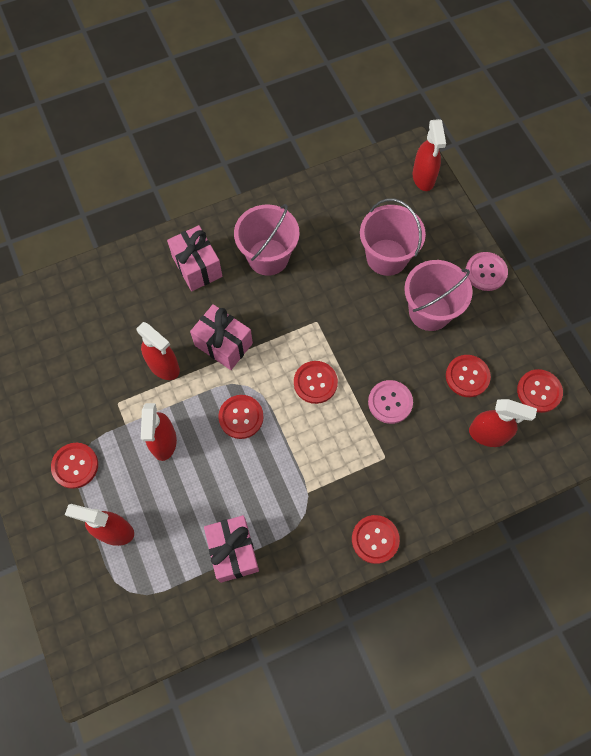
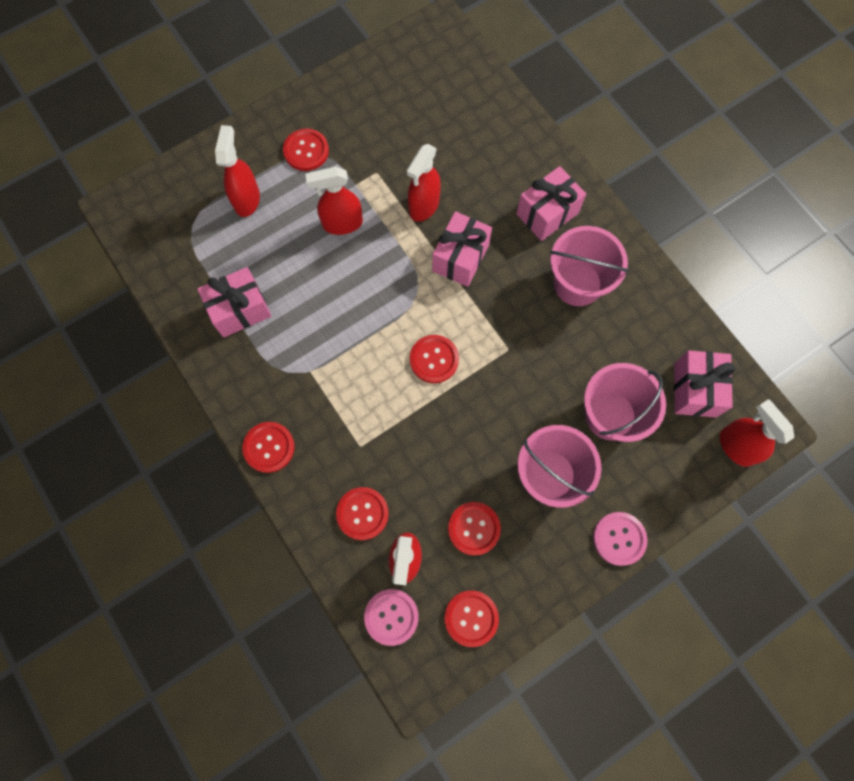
camera: 80 degrees right, 5 degrees up
red button [218,395,264,439] -> red button moved to [336,487,389,540]
pink button [368,380,413,424] -> pink button moved to [364,589,419,646]
red spray bottle [412,119,446,191] -> red spray bottle turned 75 degrees clockwise [720,399,794,467]
none -> pink gift [674,350,735,417]

